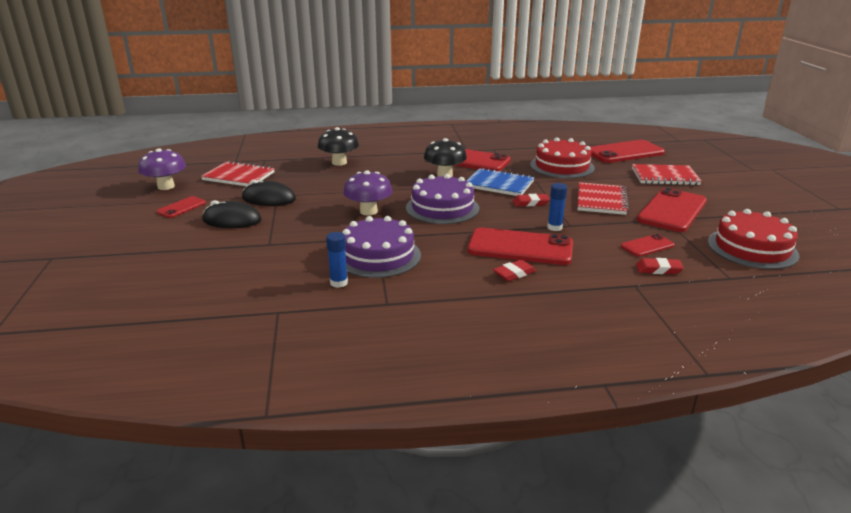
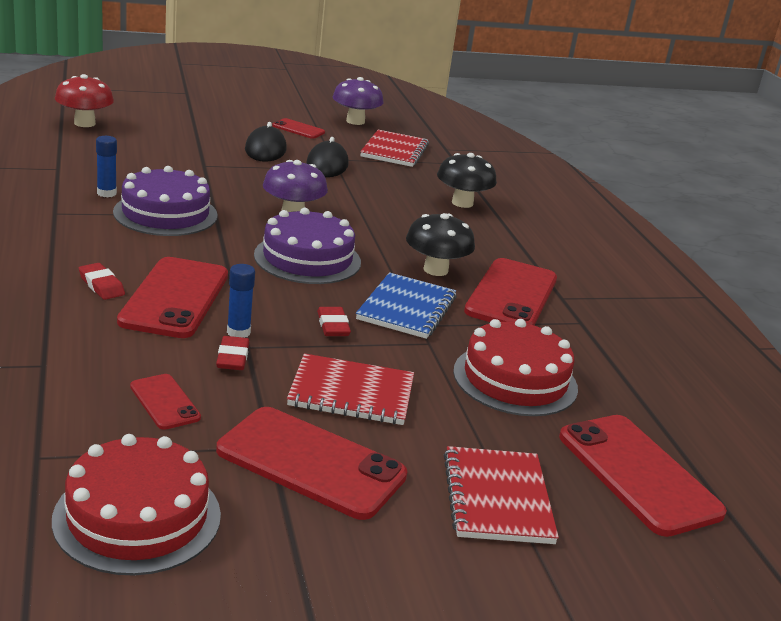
camera: 80 degrees right, 0 degrees up
red eraser [636,258,684,274] -> red eraser moved to [216,336,249,370]
none -> red mushroom [55,74,114,127]

